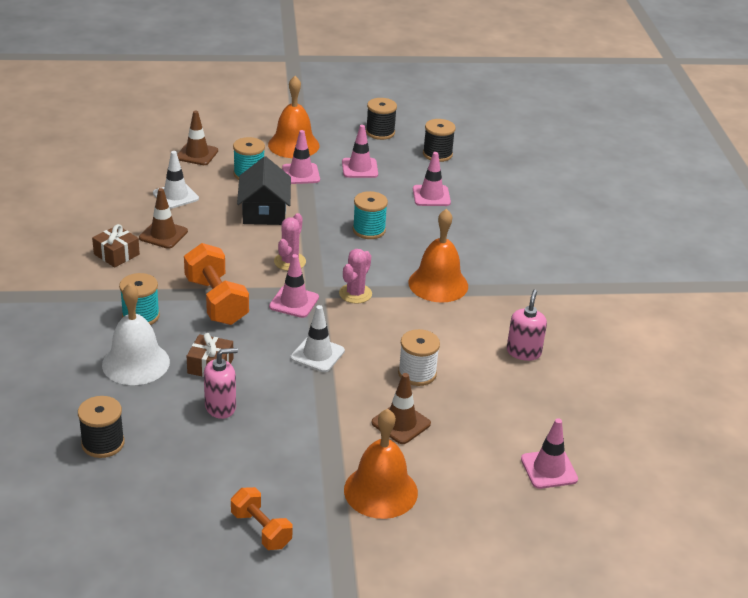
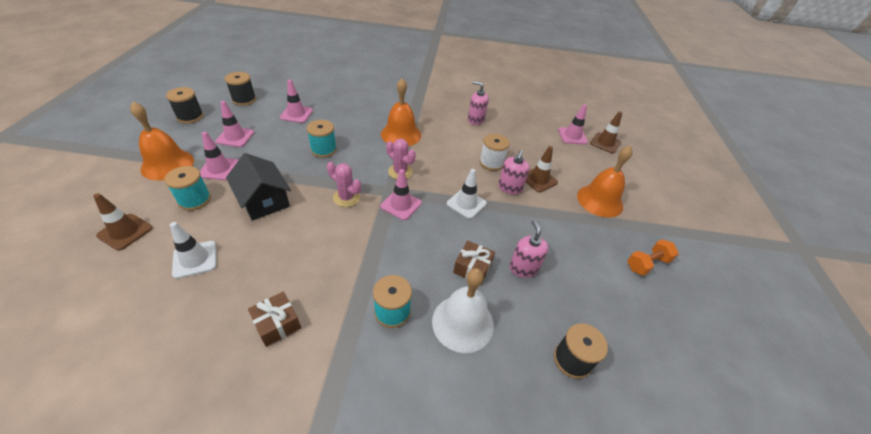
camera: 80 degrees left, 10 degrees up
brown traffic cone [139,188,188,249] -> brown traffic cone moved to [590,111,622,153]
orange dumbbell [184,243,249,325] -> none
black house [237,156,291,225] -> black house turned 45 degrees clockwise [226,153,291,221]
none -> pink soap dispenser [498,150,530,195]

